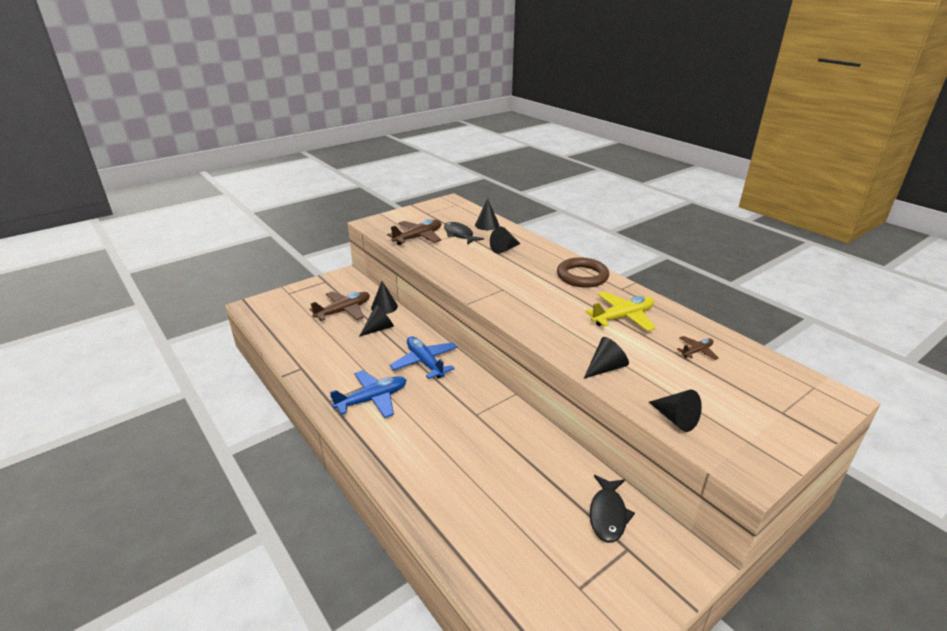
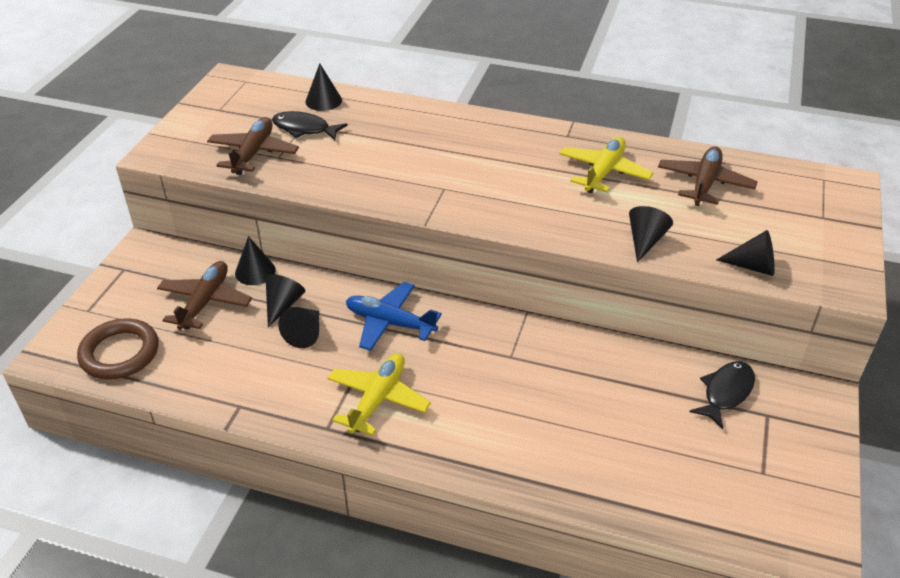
camera: 35 degrees left, 10 degrees up
blue plane [330,370,406,418] -> yellow plane [327,353,431,436]
black cone [490,227,520,254] -> black cone moved to [278,307,319,348]
brown ring [557,257,609,288] -> brown ring moved to [77,319,158,380]
black fish [590,475,635,543] -> black fish turned 120 degrees counterclockwise [689,361,755,429]
brown plane [677,336,719,360] -> brown plane [658,146,758,206], size x1.89

